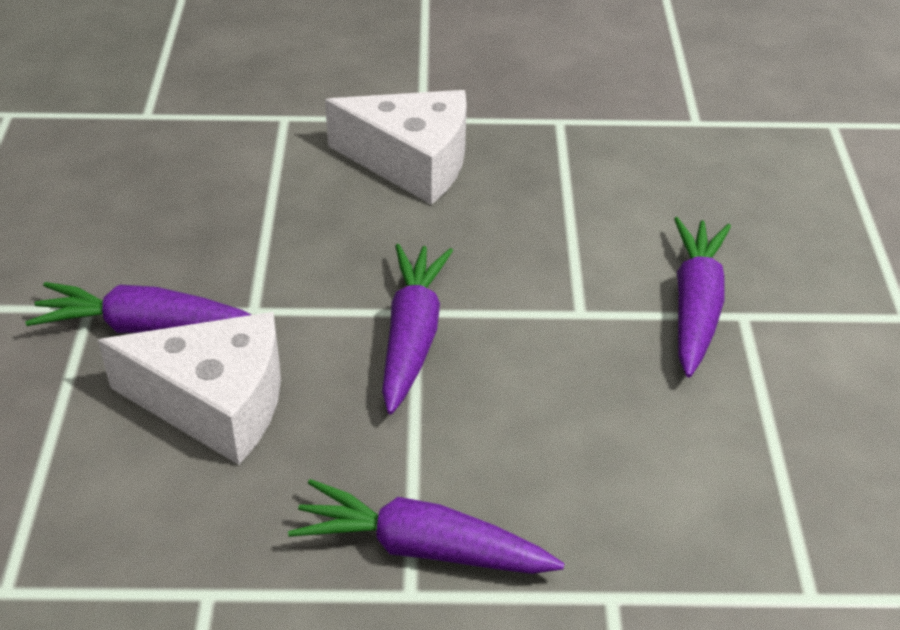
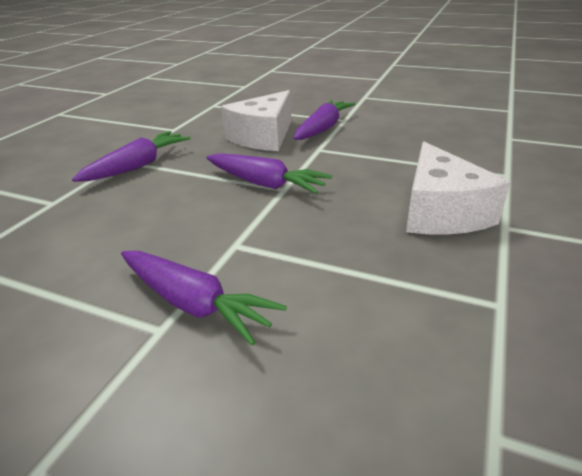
camera: 115 degrees right, 10 degrees down
white cheese [325,90,467,205] -> white cheese turned 45 degrees counterclockwise [406,142,510,235]

